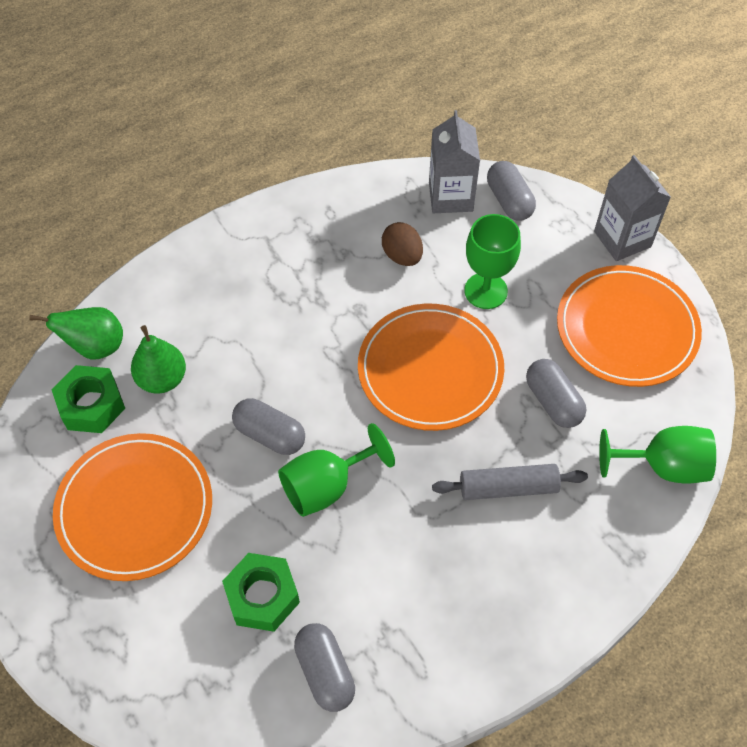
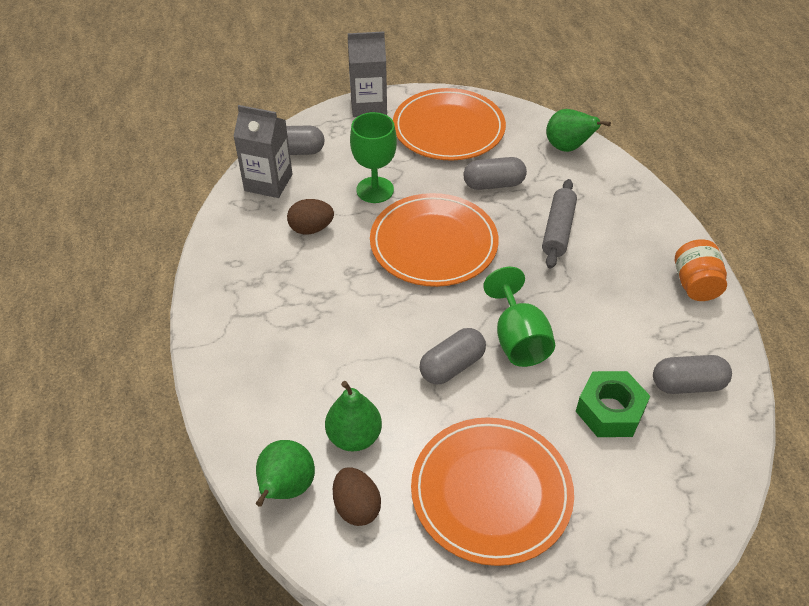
camera: 70 degrees left, 10 degrees down
green nut [51,365,126,433] -> brown egg [333,467,381,526]
green goblet [599,426,716,484] -> green pear [546,109,611,152]
none -> orange jar [675,239,727,301]

